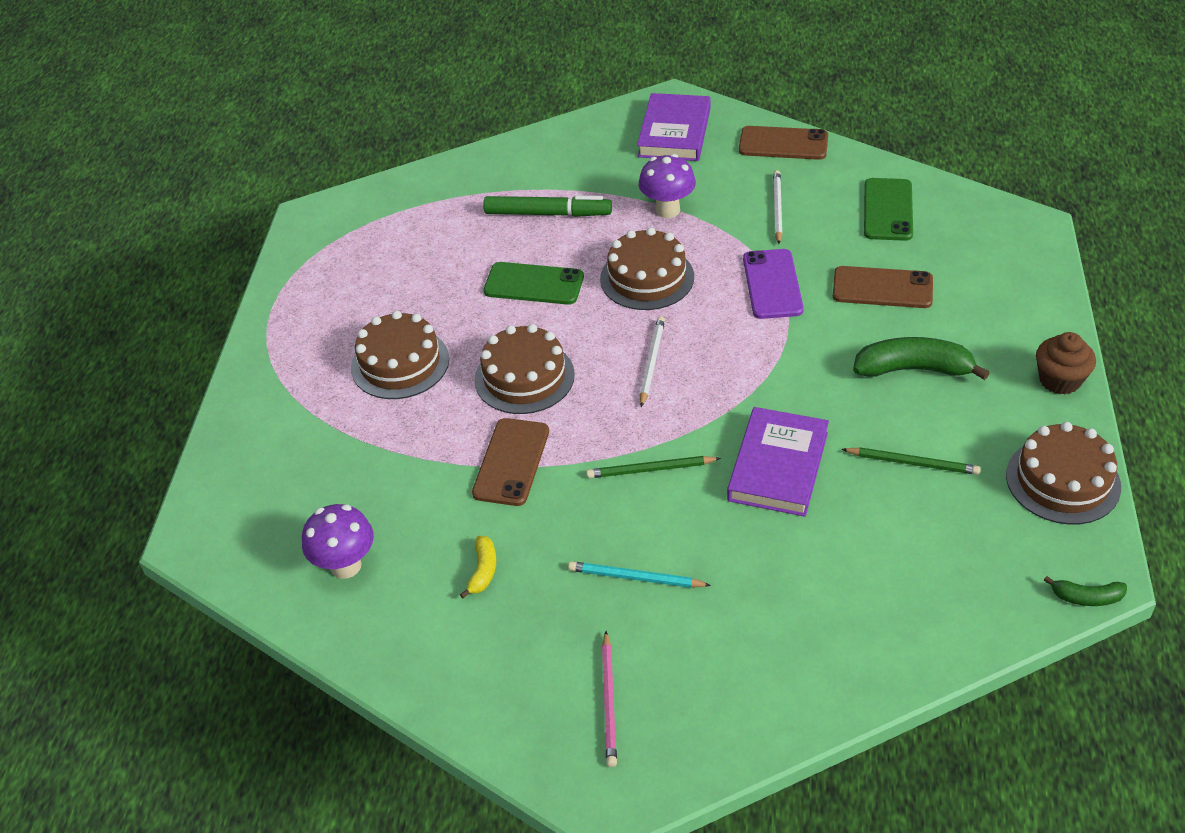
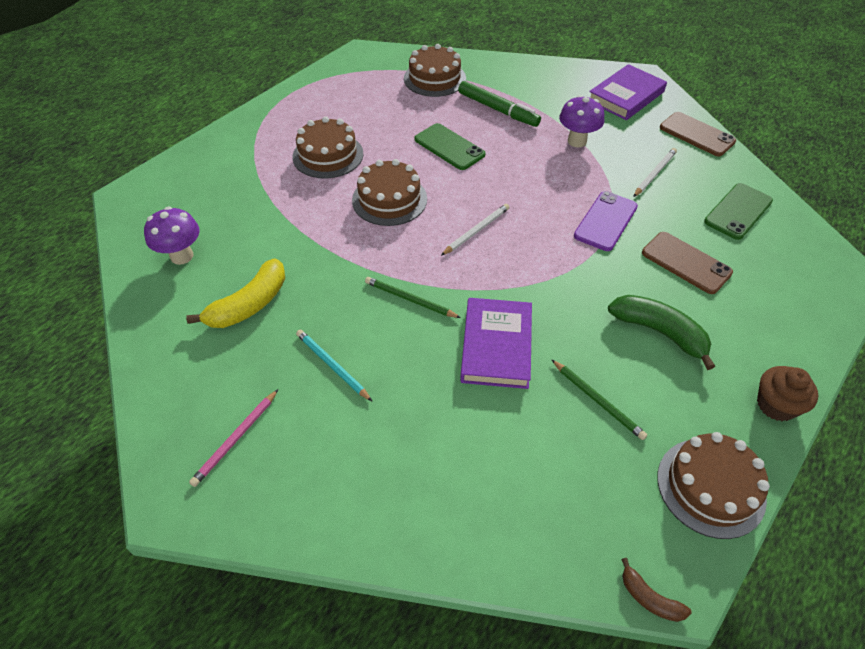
camera: 30 degrees right, 5 degrees up
yellow banana [460,536,497,598] -> yellow banana [186,258,285,328], size x1.91
brown phone [472,418,549,506] -> none
brown cake [600,227,694,310] -> brown cake moved to [404,44,466,97]
purple book [727,407,829,517] -> purple book turned 45 degrees counterclockwise [460,298,532,389]
green banana [1044,576,1127,606] -> brown banana [621,558,692,622]

